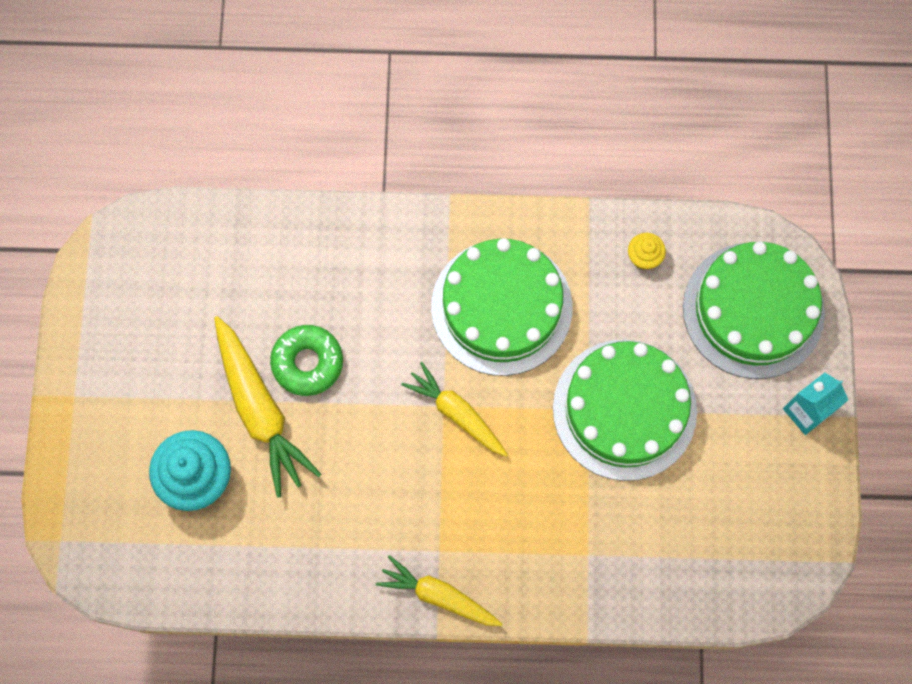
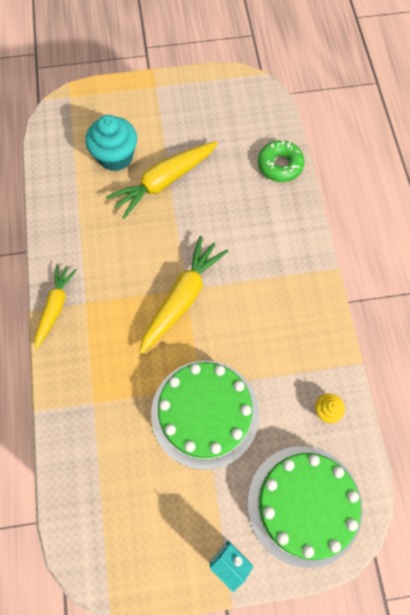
camera: 80 degrees right, 5 degrees down
green donut [270,325,343,396] -> green donut moved to [258,140,305,182]
yellow carrot [401,362,508,456] -> yellow carrot [139,236,228,354], size x1.53
green cake [431,238,573,376] -> none

